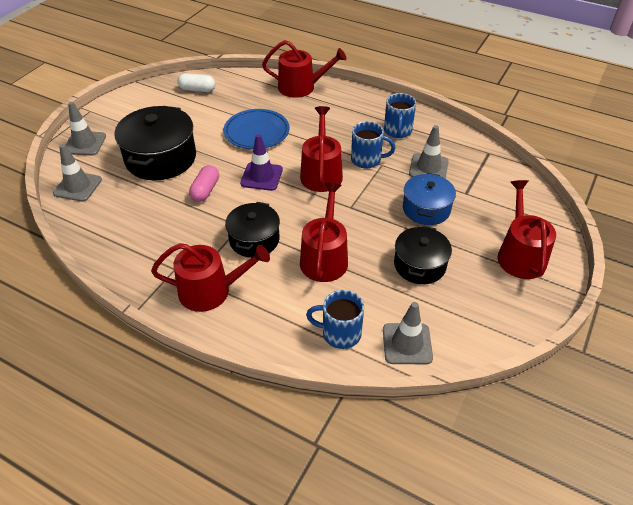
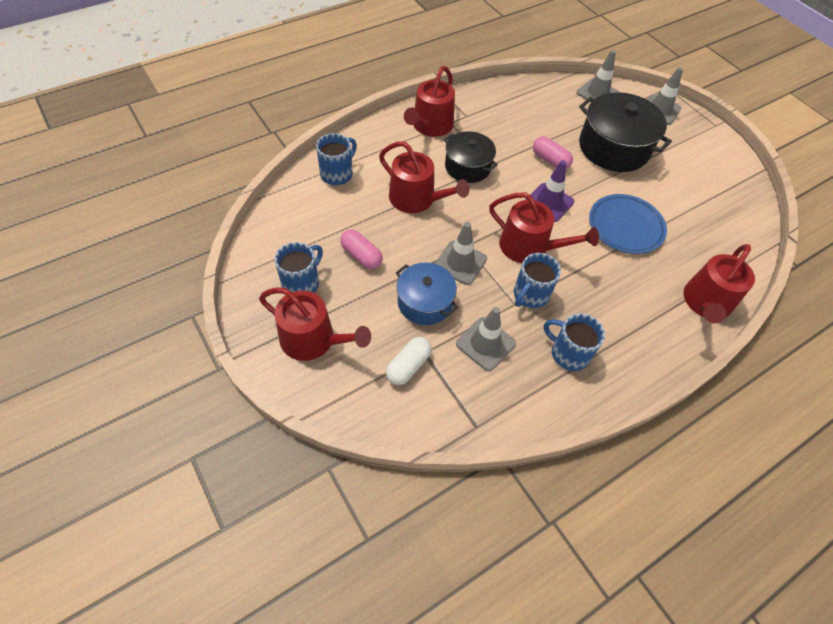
camera: 115 degrees right, 10 degrees up
white capsule [178,73,216,92] -> white capsule moved to [386,337,432,385]
grey traffic cone [383,302,433,364] -> grey traffic cone moved to [435,222,487,285]
black pot [394,226,452,284] -> pink capsule [340,229,383,269]
none -> blue mug [275,242,323,293]

